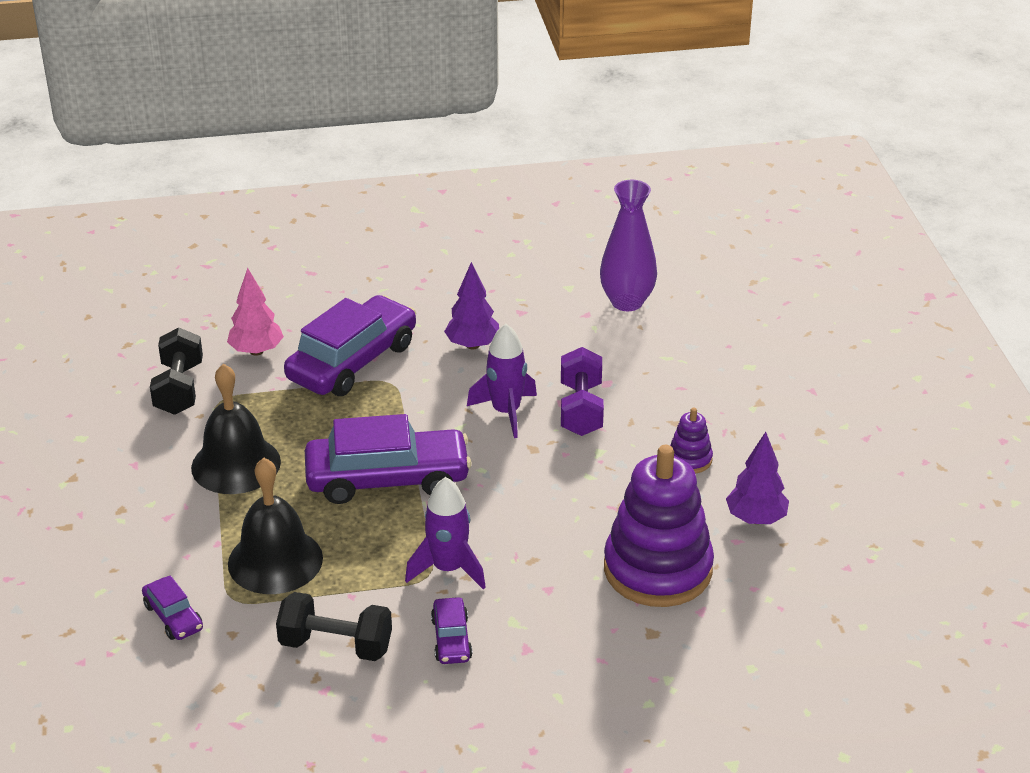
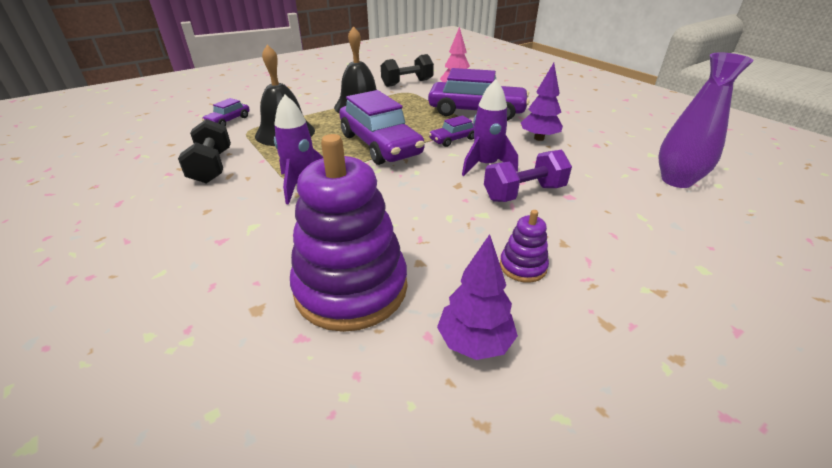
camera: 65 degrees right, 0 degrees up
purple car [431,597,473,664] -> purple car moved to [429,116,474,147]

